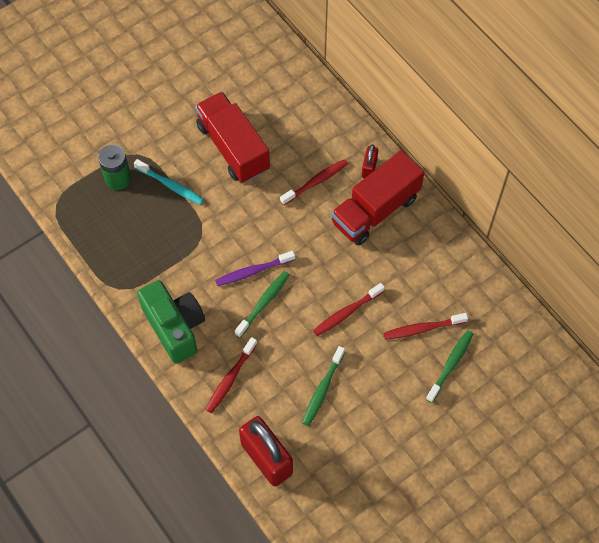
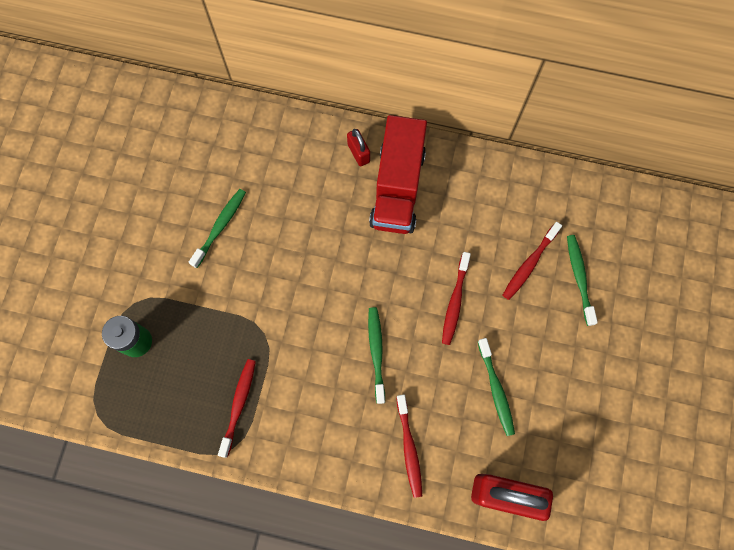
camera: 40 degrees left, 10 degrees up
turquoise toothbrush [134,159,204,205] -> none
green camera [137,280,205,364] -> none
red truck [195,92,270,183] -> green toothbrush [188,189,246,268]
purple toothbrush [215,251,295,286] -> none
red toothbrush [280,159,348,205] -> red toothbrush moved to [218,359,256,458]

